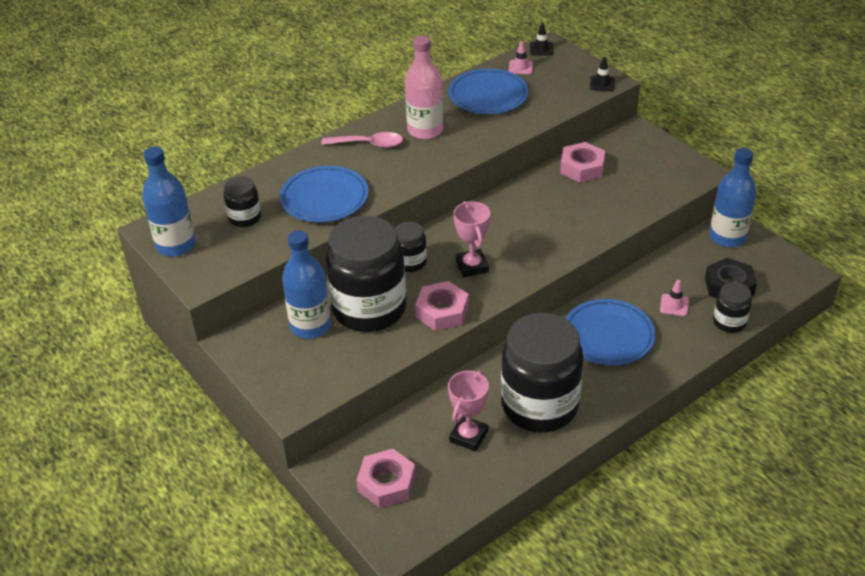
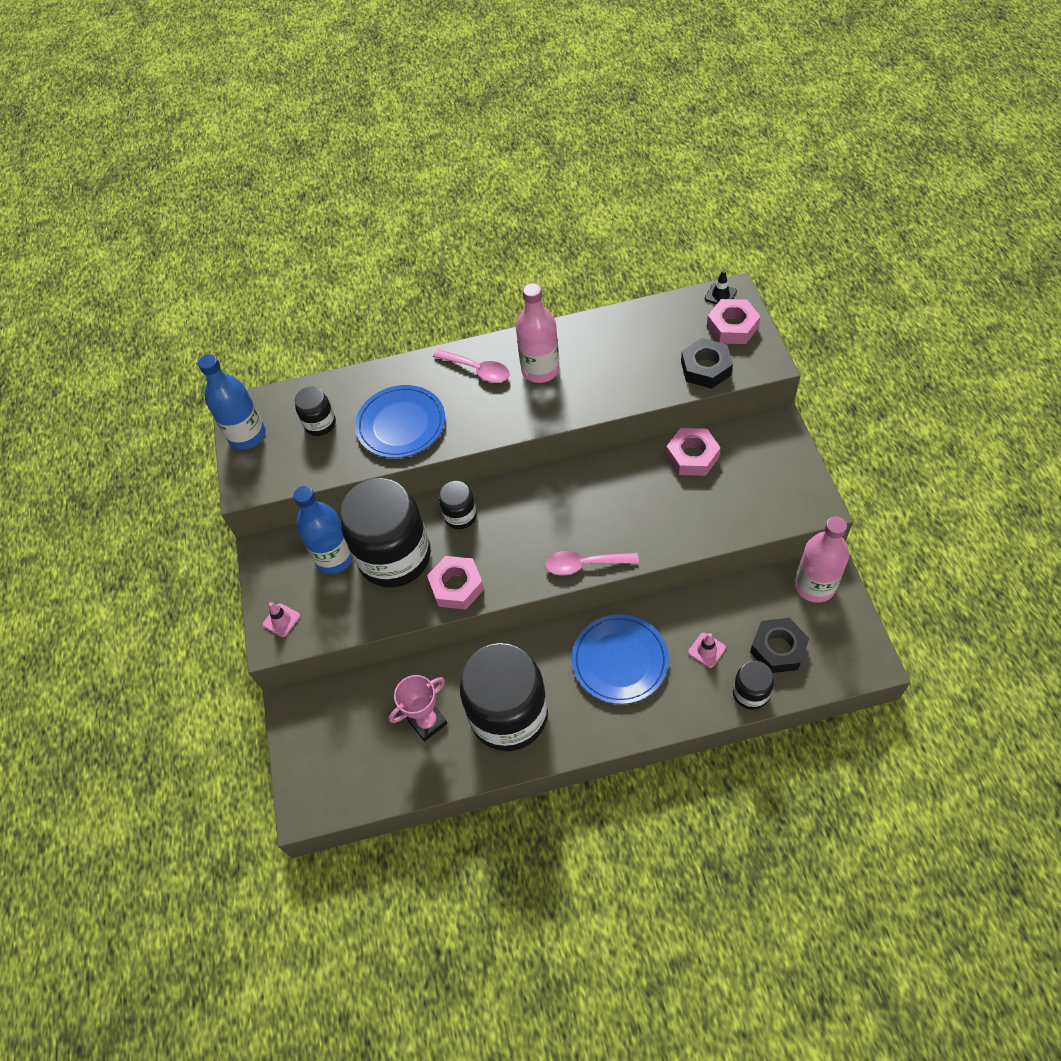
camera: 30 degrees right, 15 degrees up
pink nut [357,449,416,508] -> pink nut moved to [707,299,761,344]
blue plate [448,68,529,114] -> none
pink trophy [453,201,490,277] -> none
pink traffic cone [509,41,533,74] -> pink traffic cone moved to [263,602,300,637]
black traffic cone [590,57,615,91] -> none
blue bottle [710,148,756,248] -> pink bottle [795,516,849,603]
none -> pink spoon [545,551,639,575]
none -> black nut [681,338,733,389]

